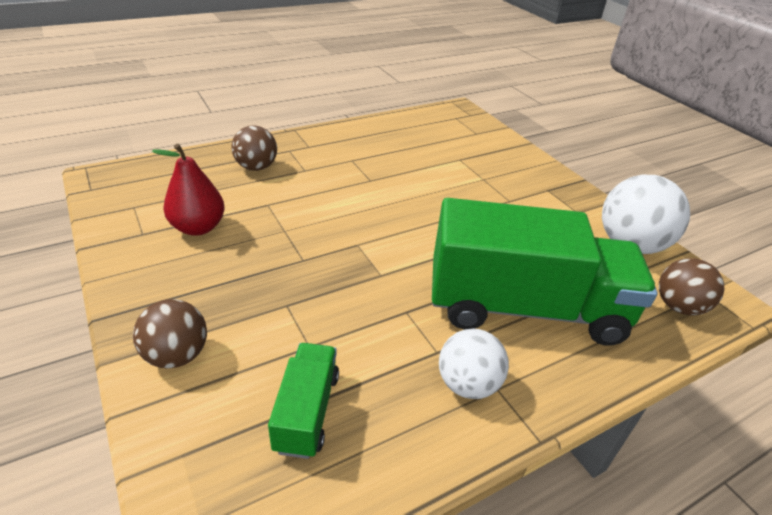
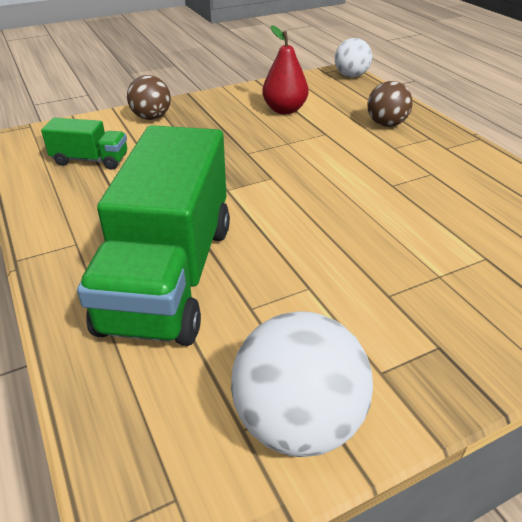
camera: 95 degrees right, 0 degrees up
white ball [439,329,509,399] -> white ball moved to [335,38,372,77]
brown ball [659,258,724,316] -> none

